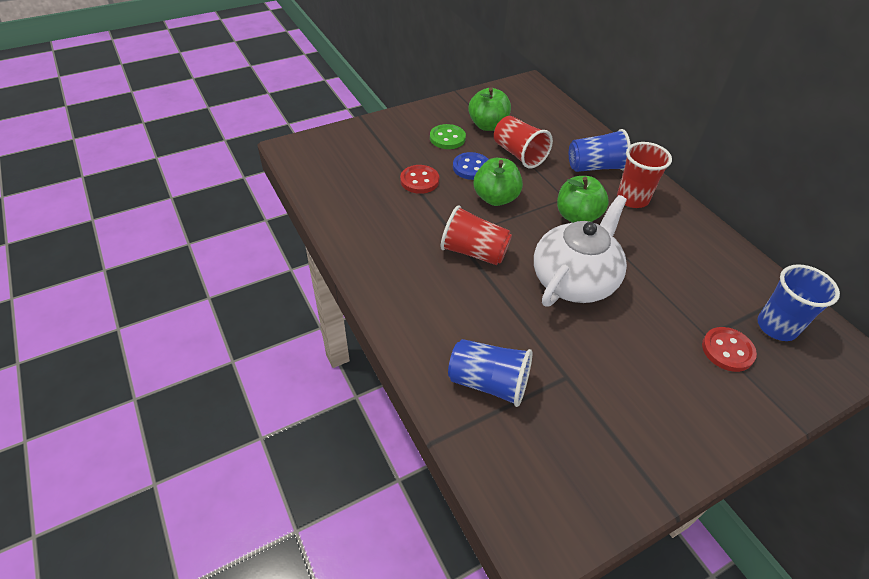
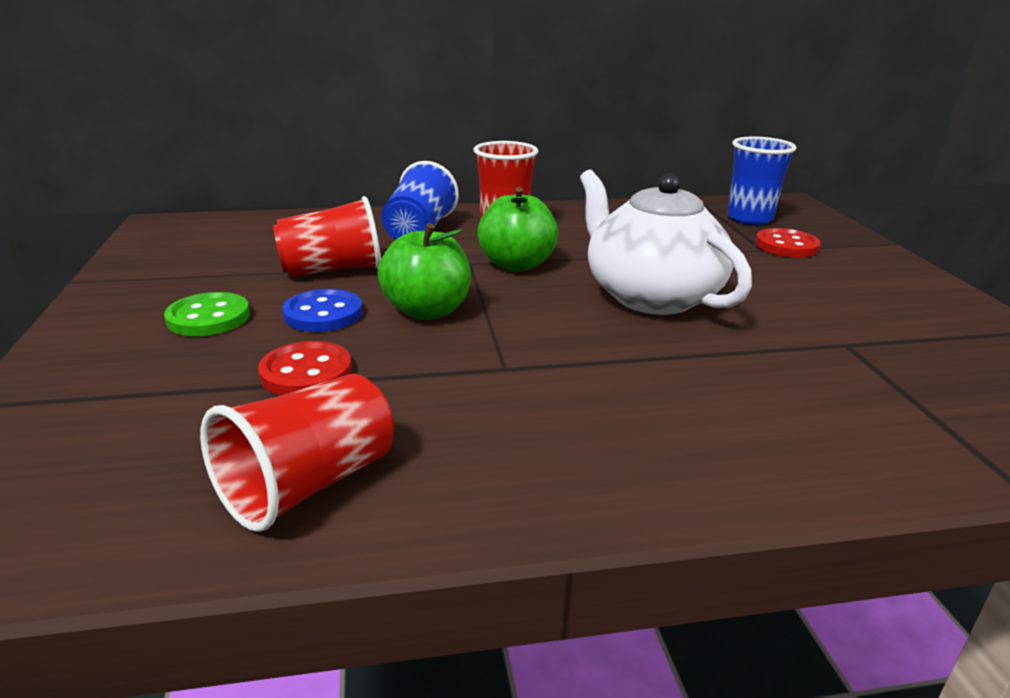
camera: 70 degrees left, 20 degrees down
red cup [440,205,512,265] -> red cup moved to [200,374,394,532]
blue cup [448,339,532,407] -> none
green apple [468,87,511,131] -> none

